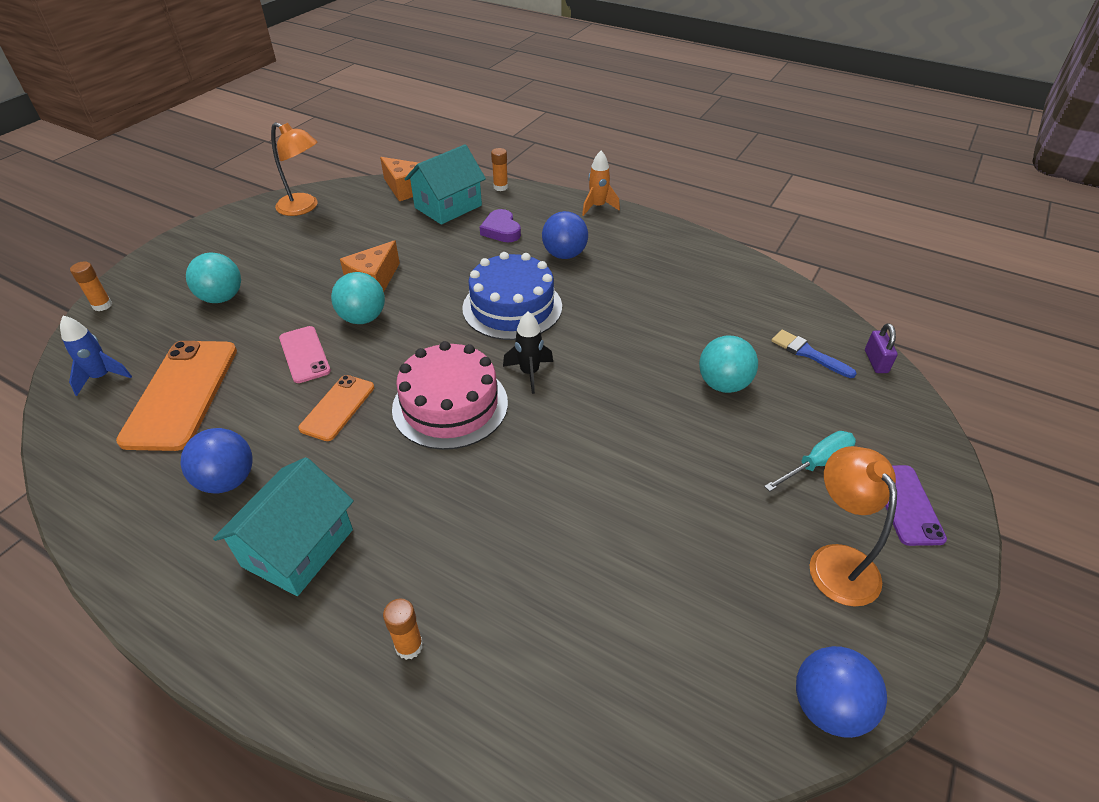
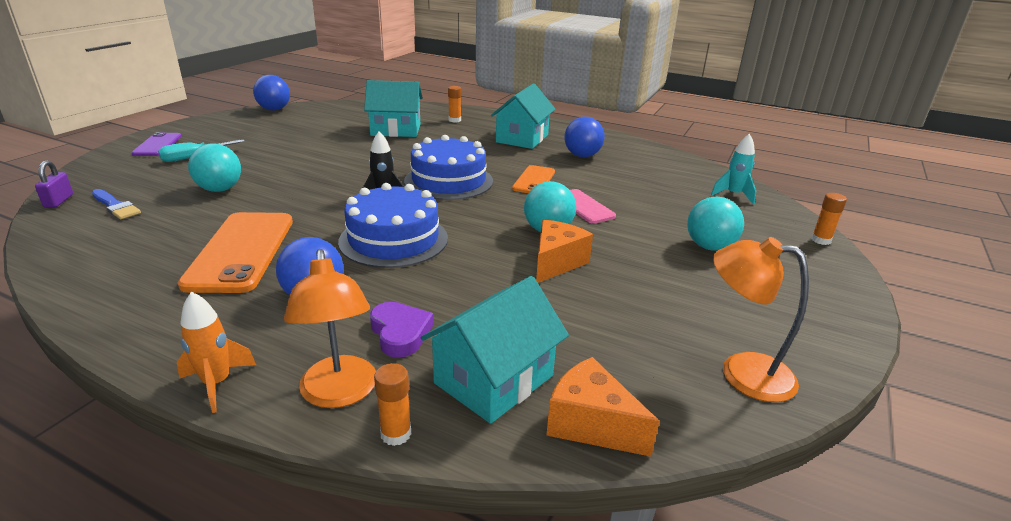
camera: 175 degrees right, 15 degrees down
blue rocket [60,316,132,396] -> turquoise rocket [711,134,756,204]
orange phone [116,341,237,451] -> orange phone moved to [178,212,293,293]
pink cake [392,341,508,450] -> blue cake [404,135,493,200]
orange lamp [809,446,897,607] -> orange lamp moved to [284,249,376,408]
none -> turquoise house [364,80,423,137]

